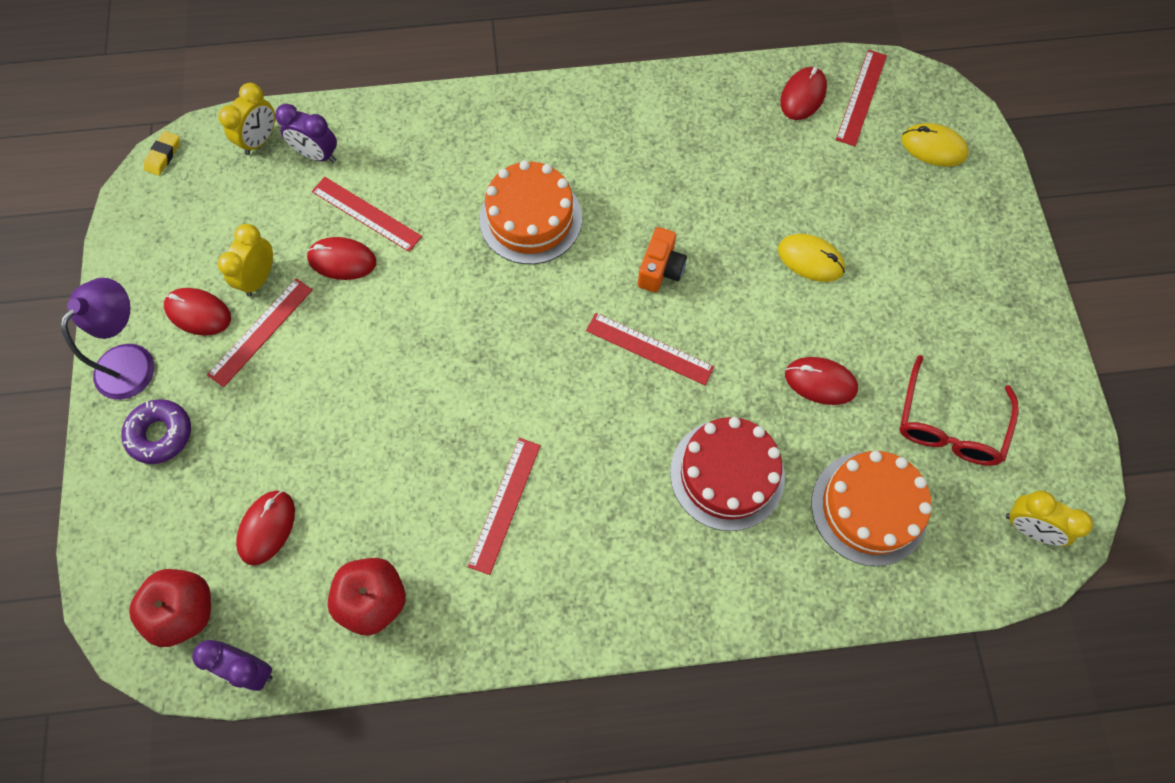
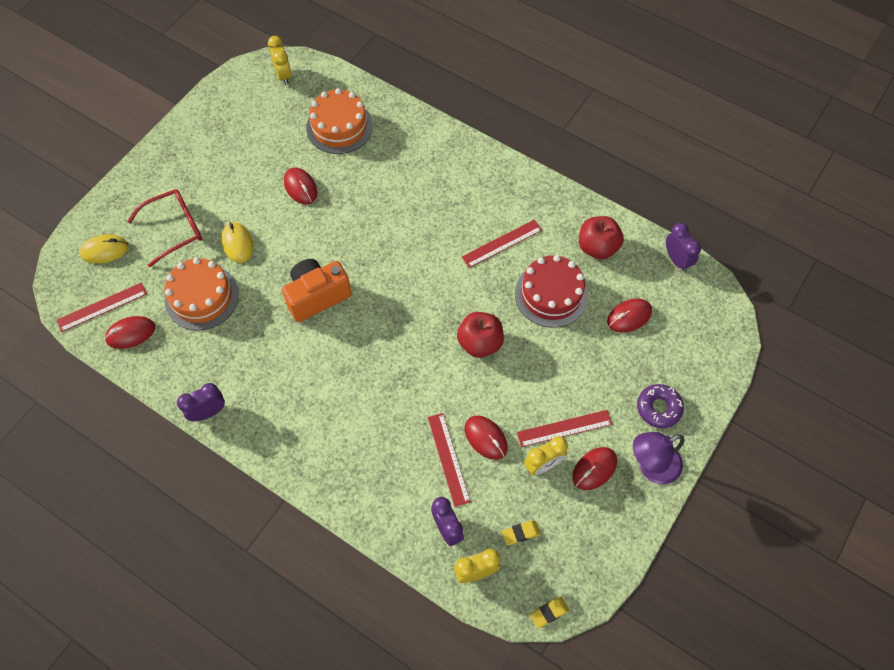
camera: 140 degrees left, 5 degrees down
red apple [129,569,211,647] -> red apple moved to [457,312,504,358]
red mouse [164,288,231,335] -> red mouse turned 75 degrees clockwise [572,447,617,490]
orange cake [479,160,582,264] -> orange cake moved to [164,257,239,330]
red ruler [586,313,714,385] -> none
orange camera [638,227,687,292] -> orange camera [282,259,352,322], size x1.65
red cake [670,417,785,531] -> red cake moved to [515,255,588,327]
red glasses [899,355,1019,466] -> red glasses moved to [127,189,202,267]
yellow mouse [902,123,968,167] -> yellow mouse turned 75 degrees counterclockwise [80,234,129,263]
none -> purple clock [177,383,225,421]
none -> yellow eraser [502,520,541,545]

